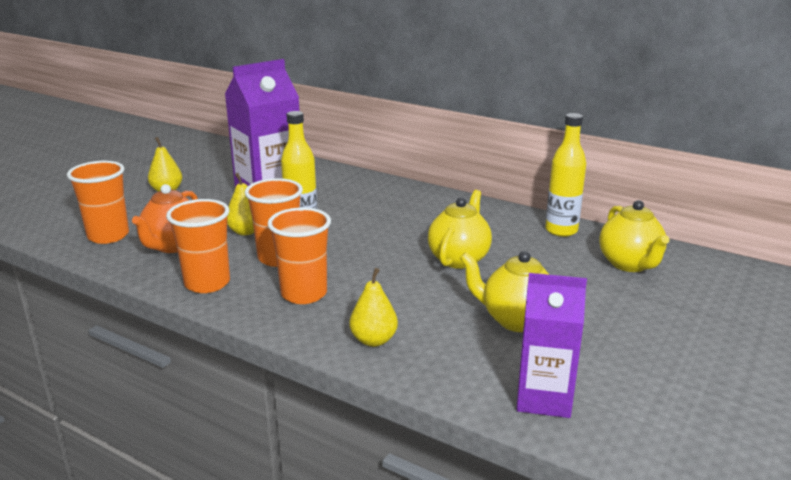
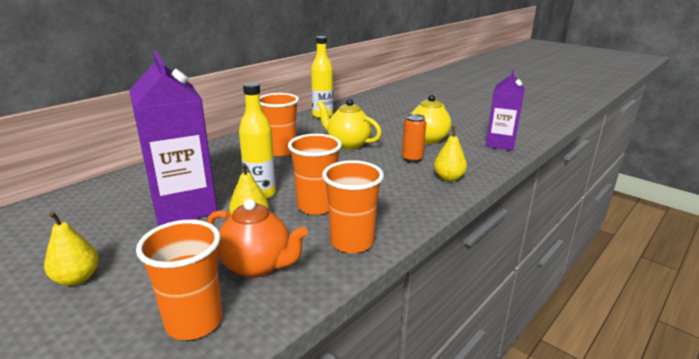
camera: 80 degrees left, 0 degrees up
orange cup [268,207,331,304] -> orange cup moved to [260,93,299,156]
yellow teapot [599,200,669,272] -> none
none -> orange can [402,114,426,163]

